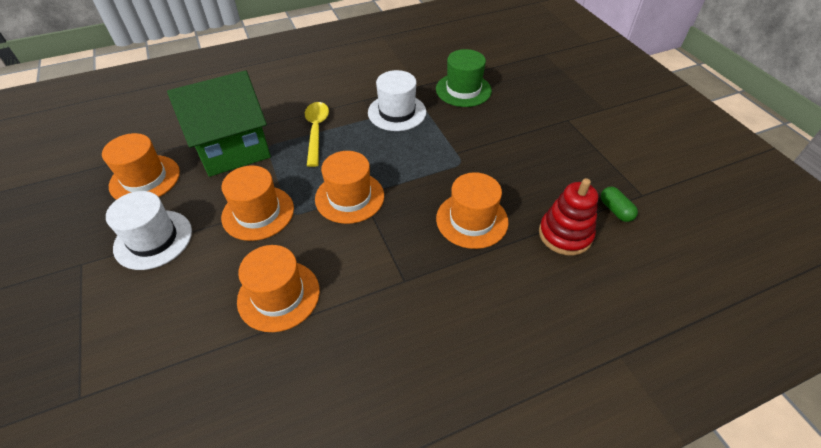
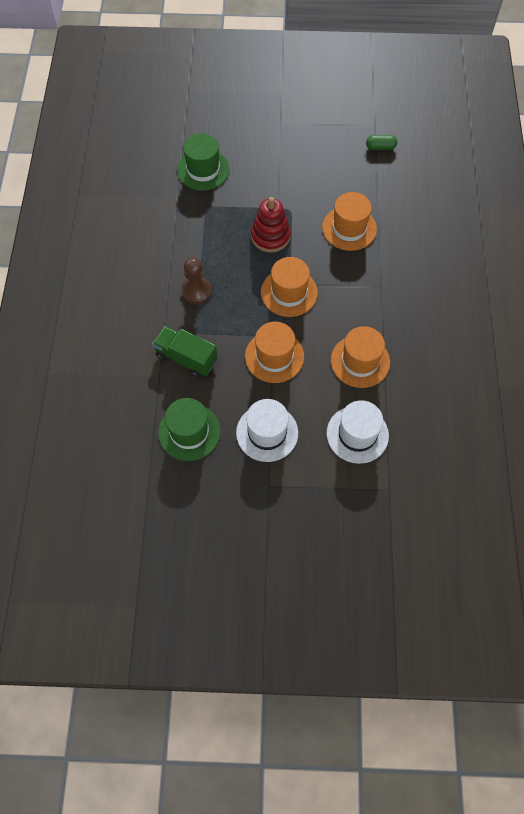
camera: 65 degrees left, 15 degrees up
orange hat [102,133,180,200] -> green hat [158,398,221,461]
green house [167,70,271,177] -> green truck [152,326,218,378]
yellow spoon [305,102,329,167] -> brown pawn [181,257,212,305]
white hat [368,70,426,131] -> white hat moved to [327,400,389,464]
red stacking toy [539,178,598,256] -> red stacking toy moved to [251,197,291,252]

